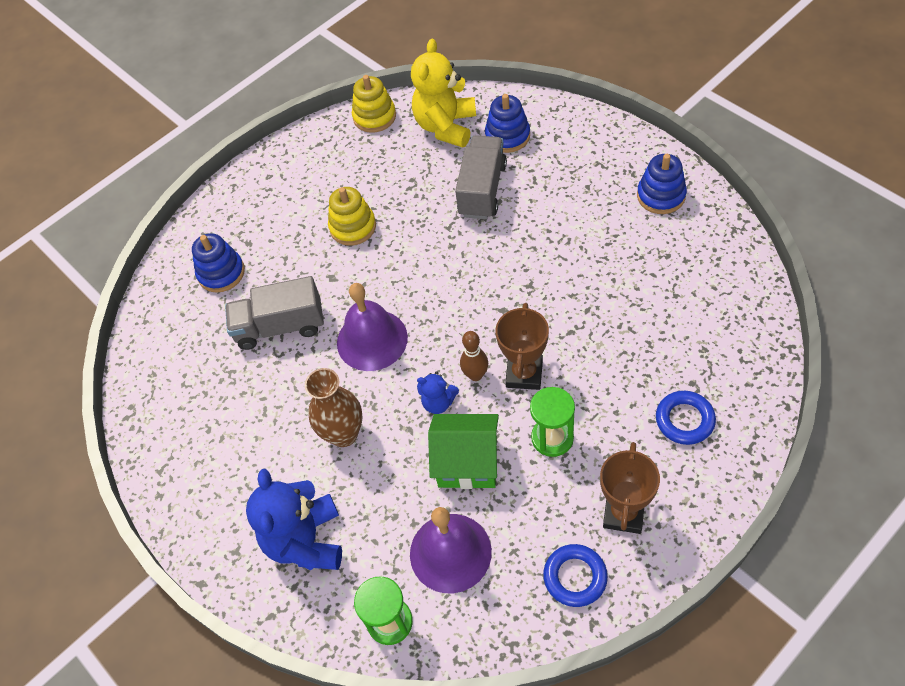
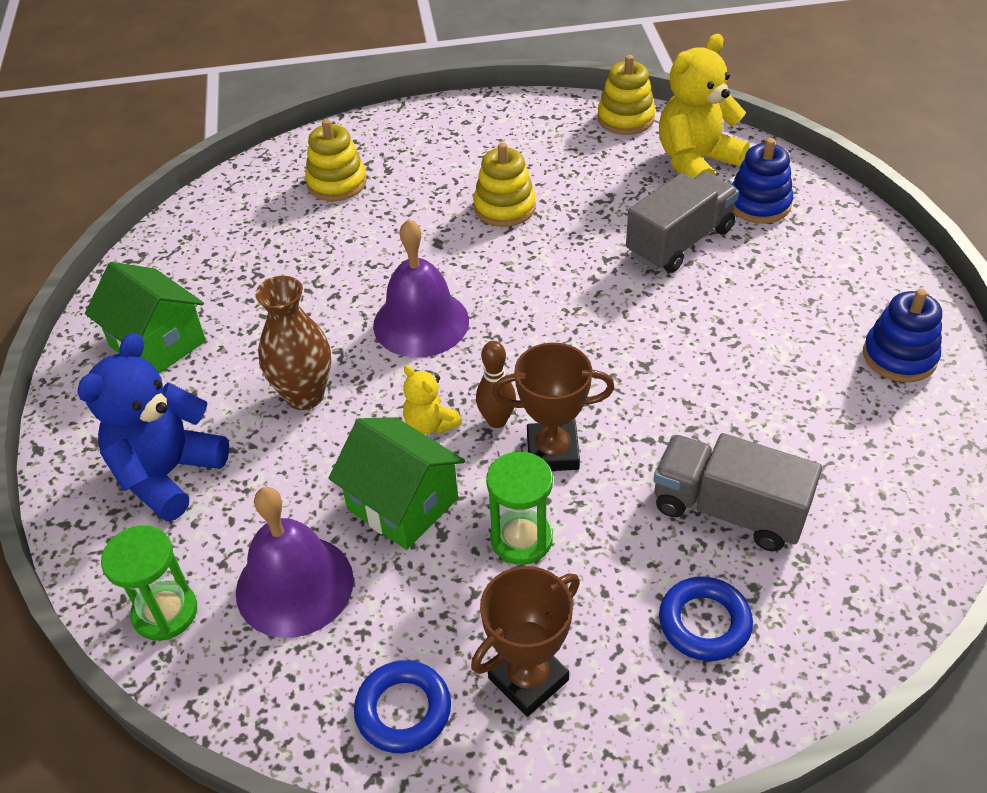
camera: 30 degrees right, 10 degrees down
blue stacking toy [192,233,245,293] -> yellow stacking toy [305,119,367,201]
grey truck [225,276,324,350] -> grey truck moved to [654,433,822,551]
blue teddy bear [417,372,459,414] -> yellow teddy bear [403,365,462,434]
brown trophy [495,303,549,390] -> brown trophy turned 45 degrees clockwise [492,343,615,471]
none -> green house [85,262,206,374]

